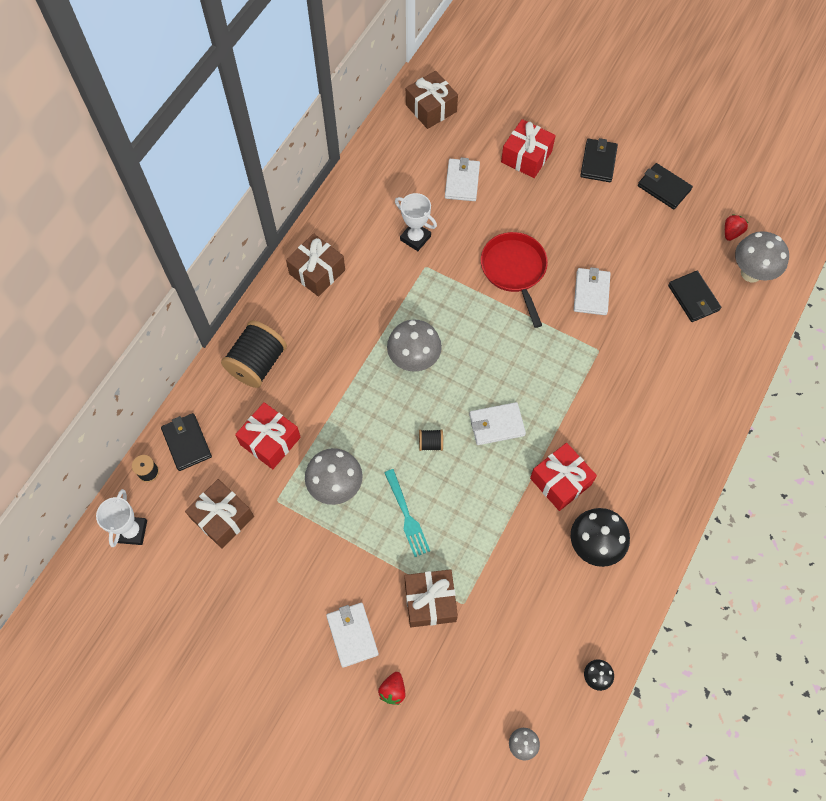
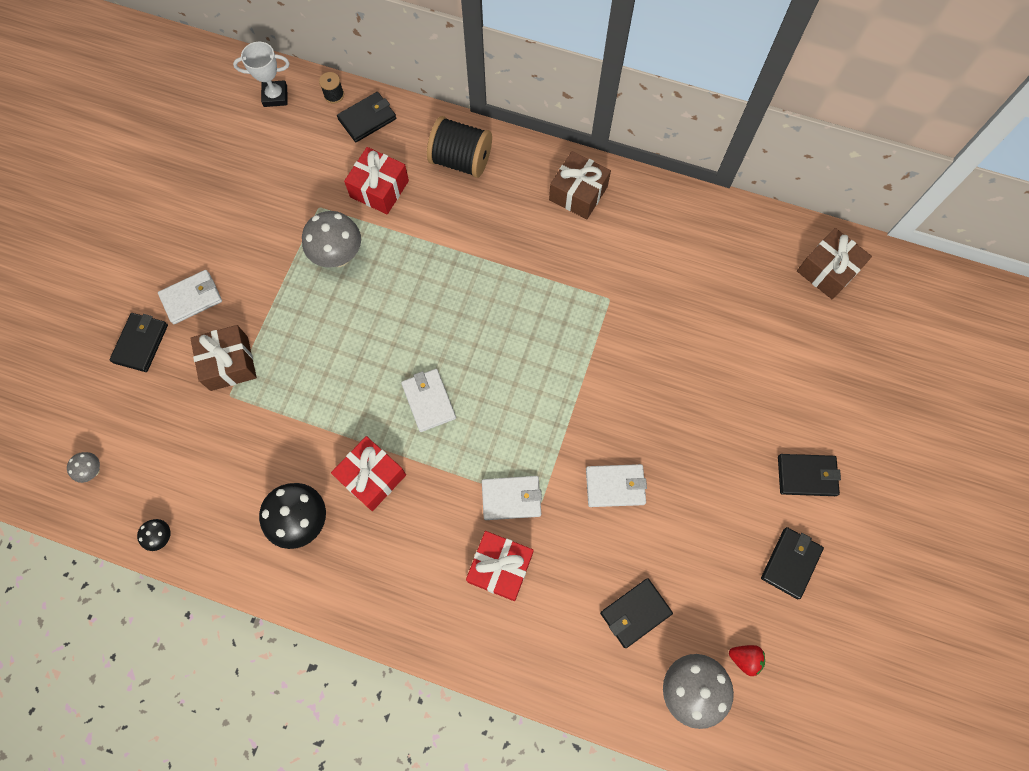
camera: 80 degrees right, 5 degrees up
brown gift [185,479,254,548] -> none
red strawberry [378,672,405,705] -> black wallet [109,313,168,372]
turquoise fork [384,469,430,557] -> none
grey mushroom [387,319,442,372] -> none
white trophy [395,193,437,251] -> none
black spool [419,429,443,451] -> none
white wallet [445,158,480,201] -> white wallet moved to [482,476,542,520]
red pan [481,232,548,328] -> none
red gift [501,119,556,178] -> red gift moved to [466,531,534,601]

